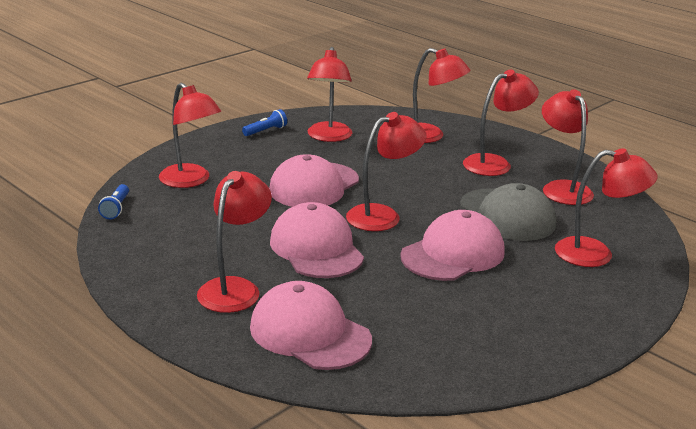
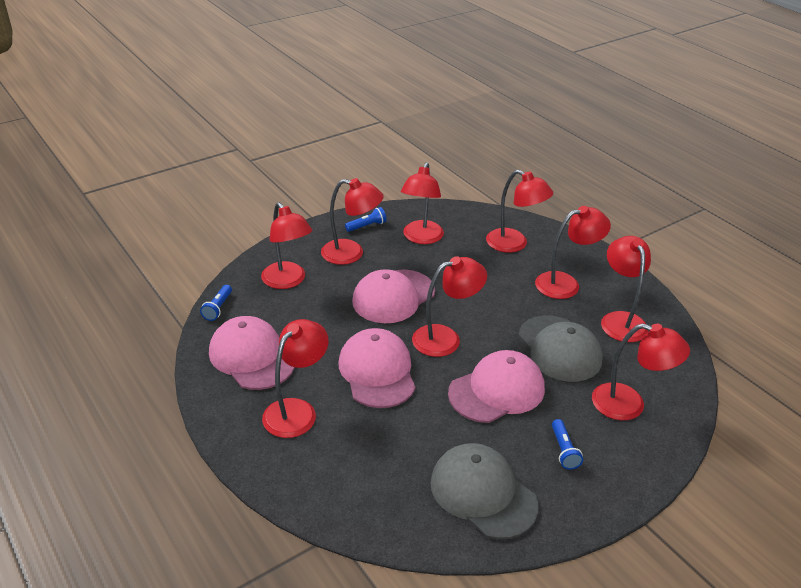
camera: 10 degrees right, 10 degrees up
pink cap [250,281,372,370] -> pink cap moved to [209,316,295,390]
none -> red lamp [321,178,384,265]
none -> grey cap [431,443,539,539]
none -> blue flashlight [552,419,583,470]

